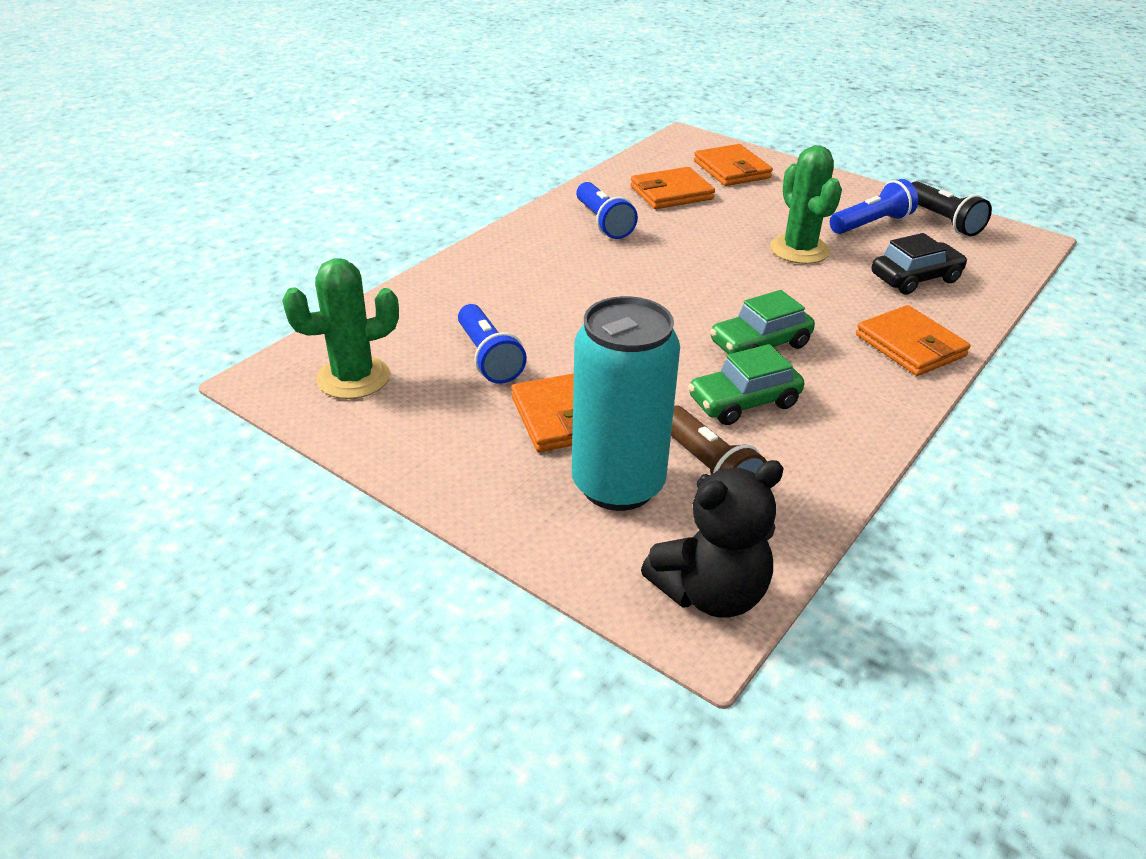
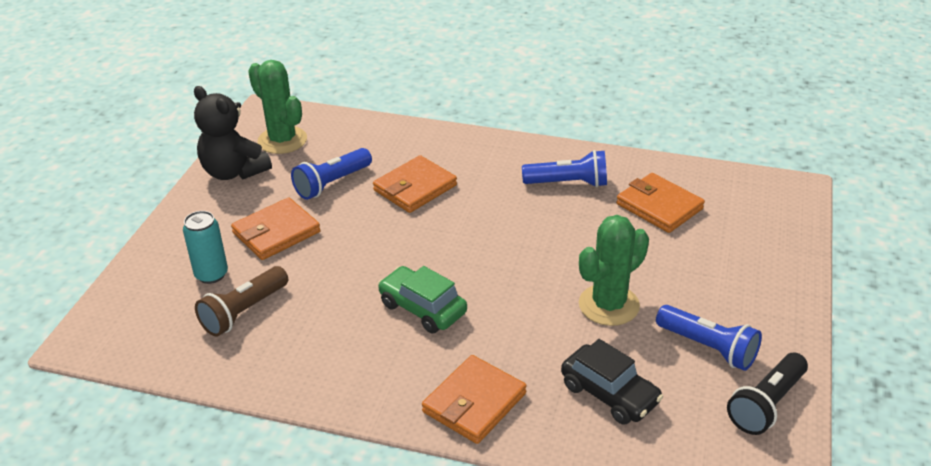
camera: 70 degrees right, 0 degrees up
turquoise can [572,296,680,511] -> turquoise can [183,211,228,284], size x0.51
blue flashlight [576,182,638,239] -> blue flashlight turned 135 degrees counterclockwise [522,150,607,187]
black teddy bear [641,460,784,618] -> black teddy bear moved to [194,86,272,180]
green car [688,344,804,425] -> none
orange wallet [694,144,773,186] -> orange wallet moved to [373,155,457,213]

